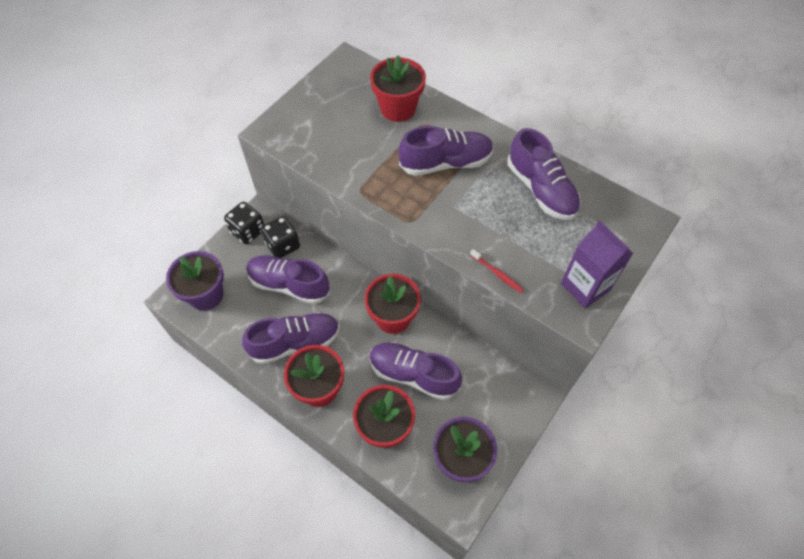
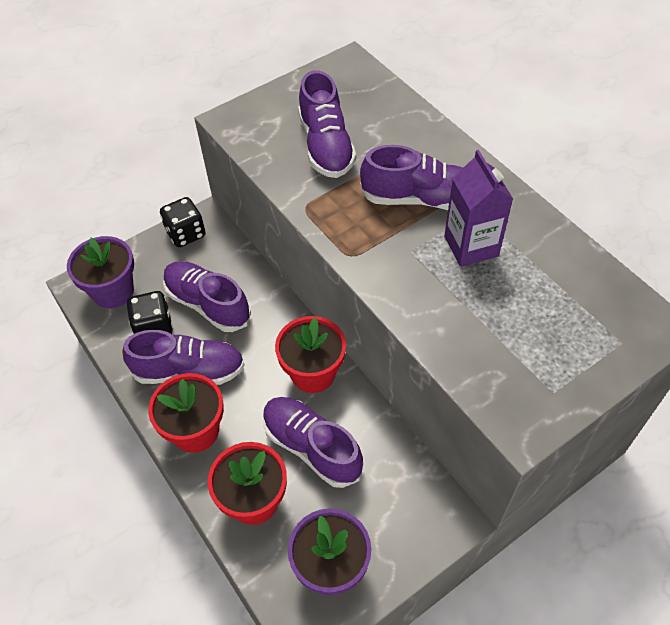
camera: 20 degrees right, 5 degrees down
black dice [261,216,300,258] -> black dice moved to [127,291,173,334]
red flower pot [370,56,426,122] -> none
red toothbrush [470,249,524,293] -> none
purple shoe [508,128,581,220] -> purple shoe moved to [298,70,356,178]
purple carton [561,220,634,308] -> purple carton moved to [444,150,513,267]

